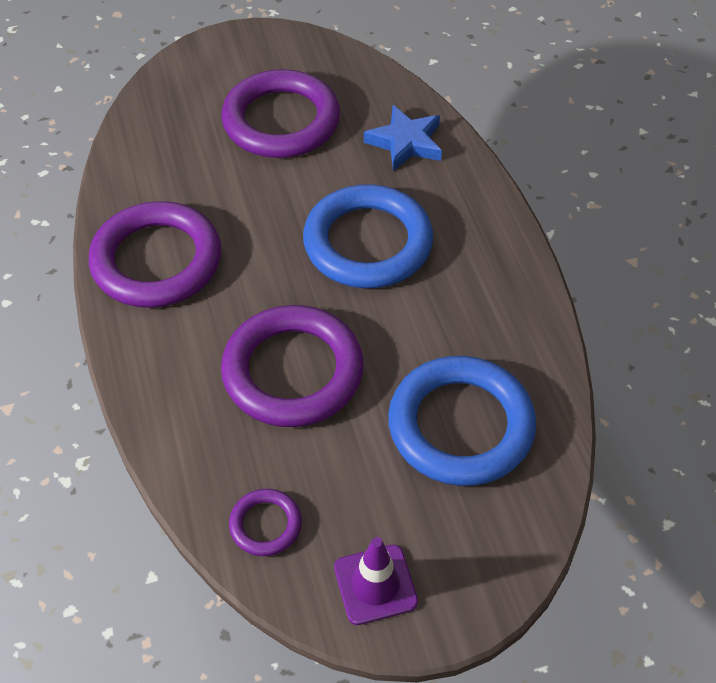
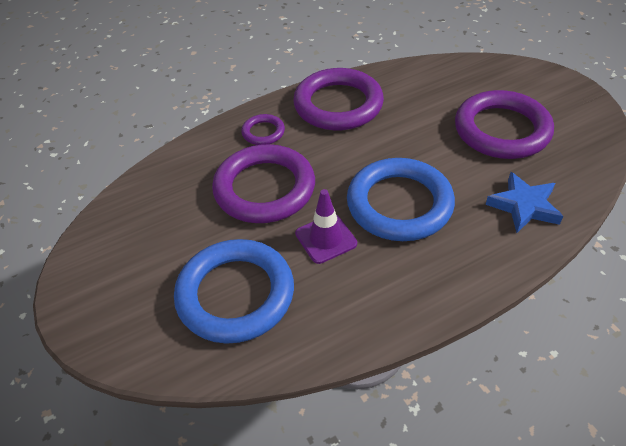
camera: 80 degrees right, 5 degrees down
purple ring [229,489,302,556] -> purple ring moved to [241,114,285,145]
purple traffic cone [334,537,418,625] -> purple traffic cone moved to [295,189,357,264]

